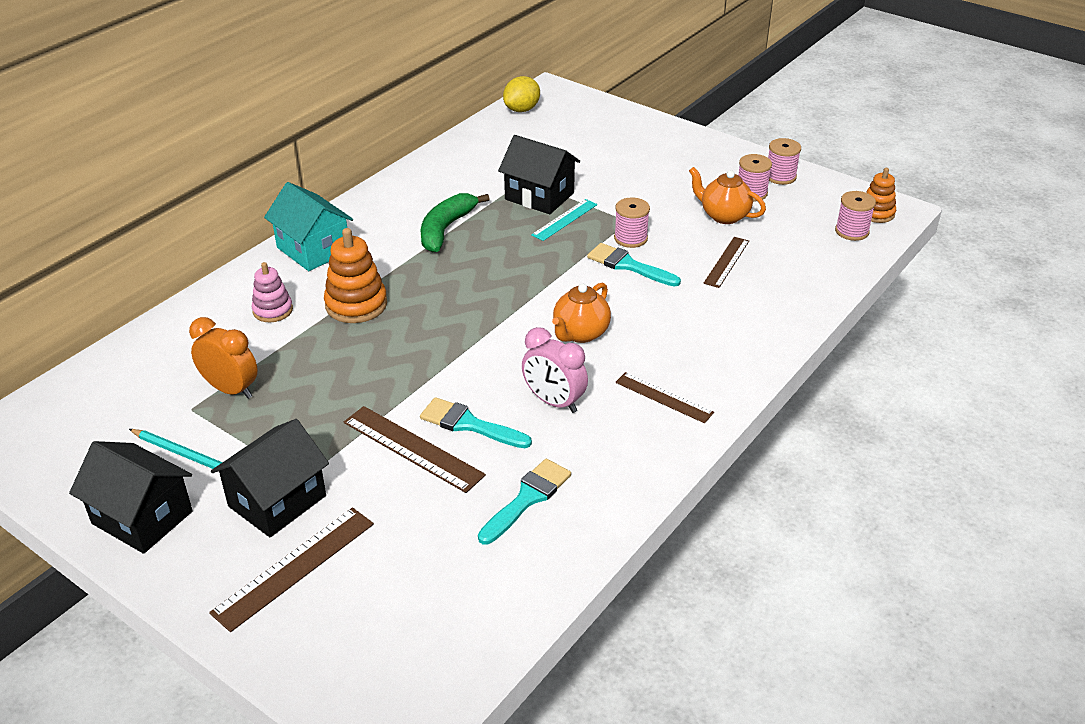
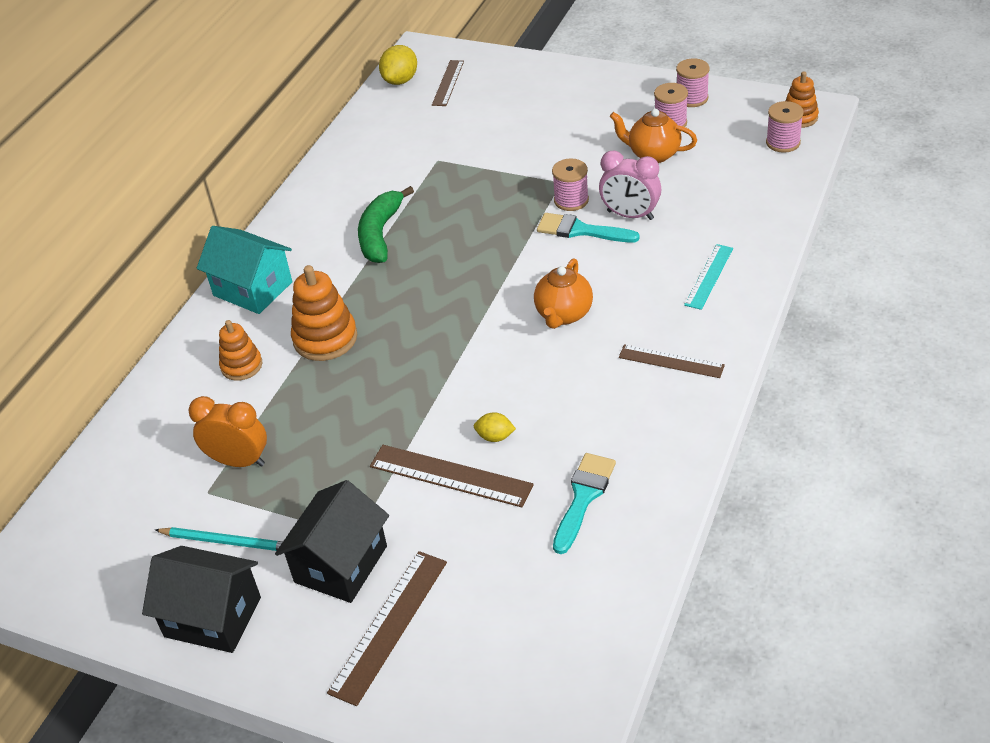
camera: 10 degrees left, 5 degrees up
pink stacking toy [251,262,293,322] -> orange stacking toy [219,320,263,381]
turquoise brush [420,397,532,448] -> yellow lemon [474,412,516,442]
black house [498,135,580,214] -> none
pink clock [522,327,588,413] -> pink clock moved to [599,150,661,220]
turquoise ruler [531,199,597,241] -> turquoise ruler moved to [684,244,733,310]
brown ruler [703,237,749,288] -> brown ruler moved to [432,60,464,106]

